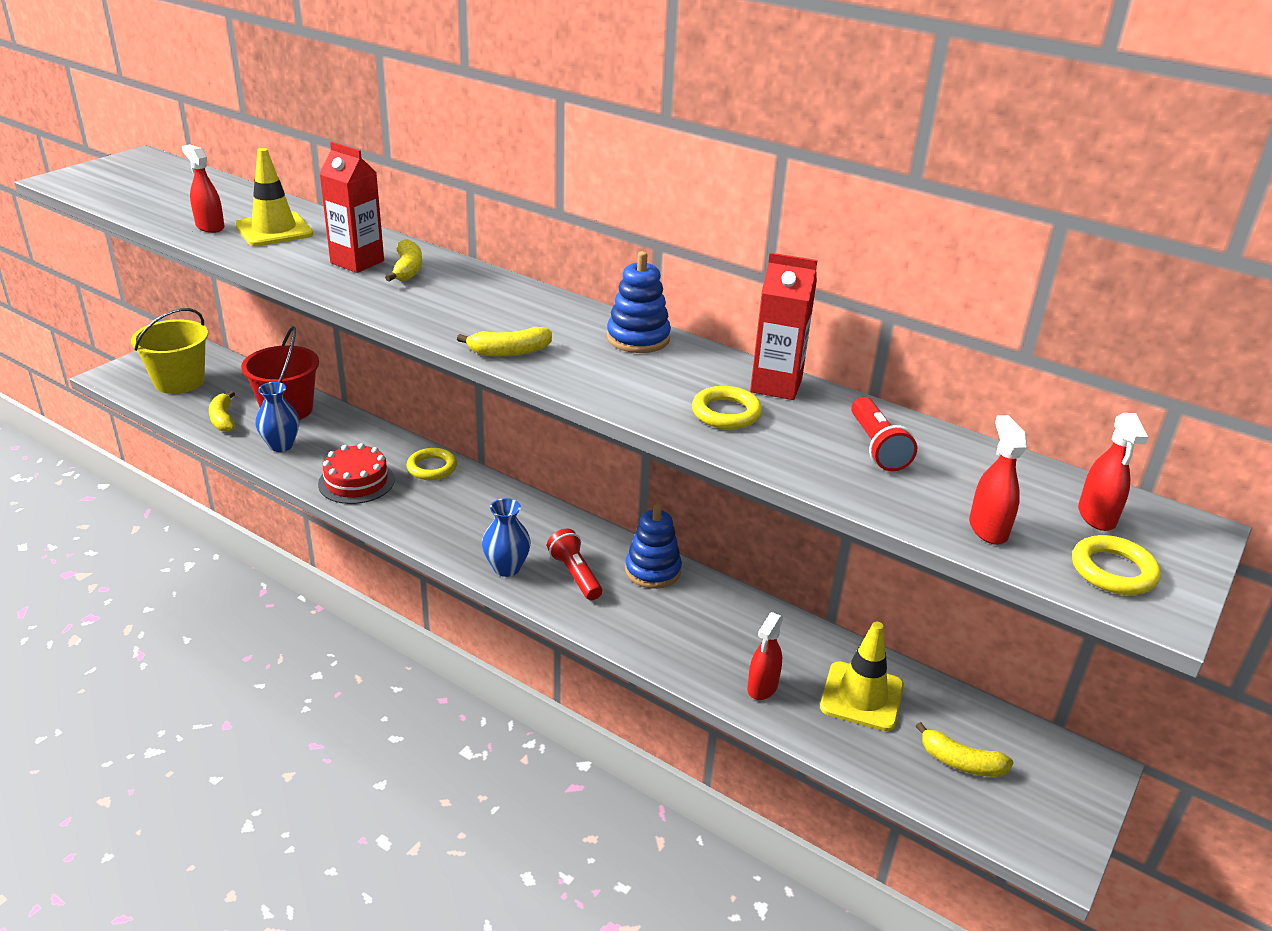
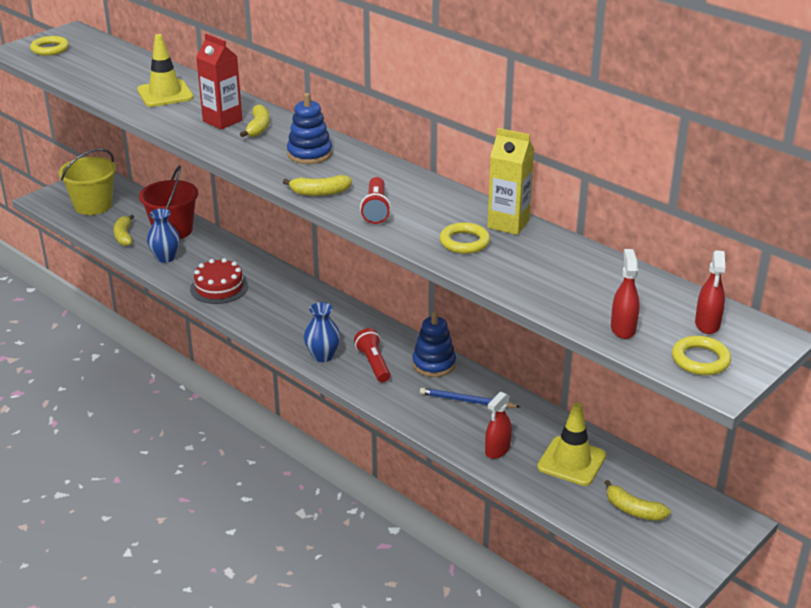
camera: 10 degrees right, 0 degrees up
red spray bottle [182,144,224,233] -> none
yellow ring [406,448,457,480] -> yellow ring moved to [30,36,69,55]
blue stacking toy [607,251,671,353] -> blue stacking toy moved to [287,93,332,164]
red carton [750,253,818,400] -> yellow carton [487,128,534,235]
red flashlight [851,397,917,471] -> red flashlight moved to [360,177,391,224]
none -> blue pencil [420,388,520,408]

